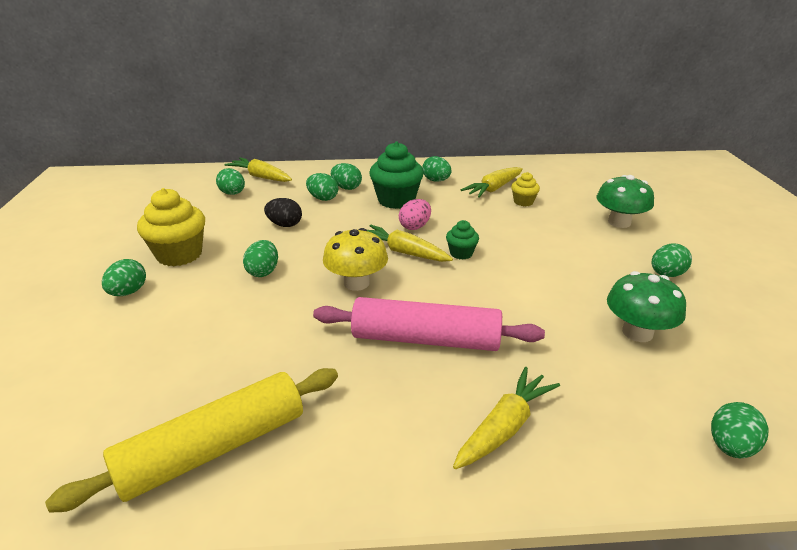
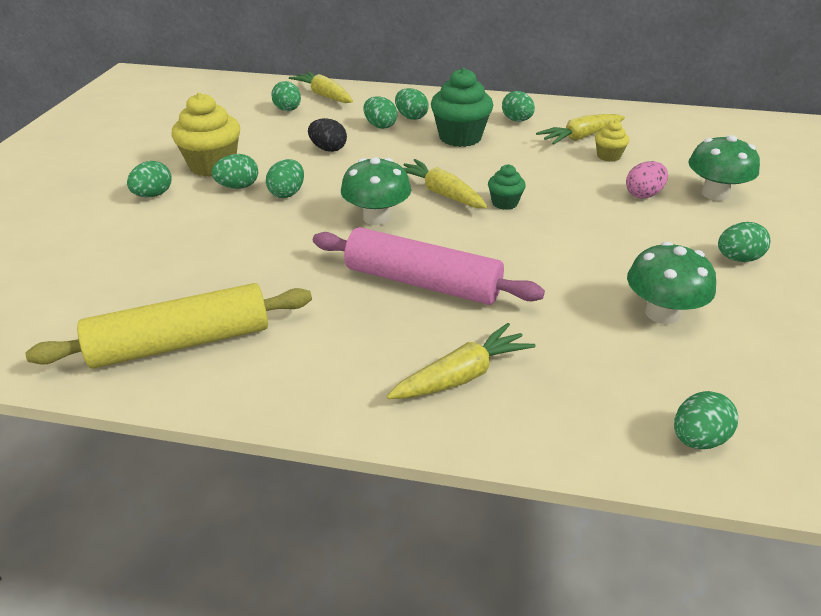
camera: 15 degrees right, 5 degrees up
yellow mushroom [323,228,388,291] -> green mushroom [341,157,411,225]
pink egg [399,199,431,230] -> pink egg moved to [626,161,668,198]
none -> green egg [211,154,258,189]

